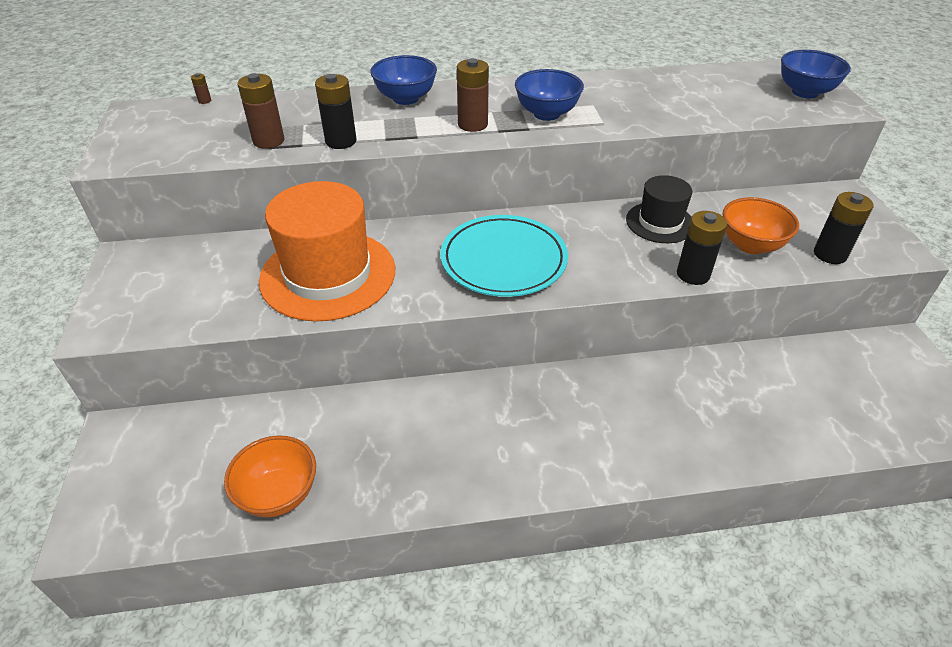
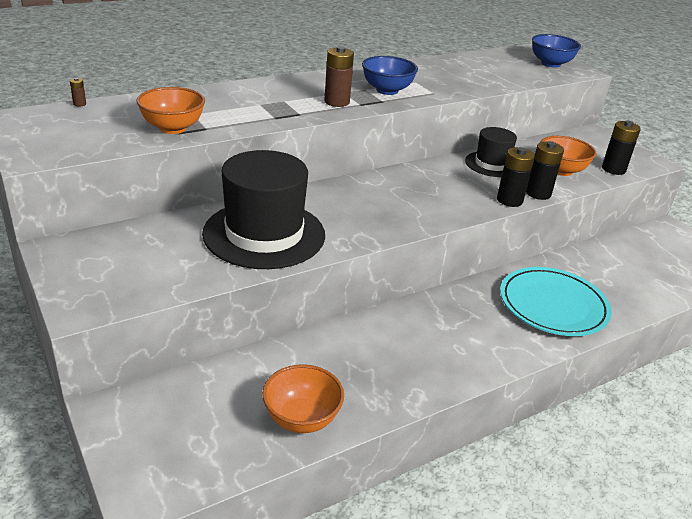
camera: 25 degrees left, 10 degrees down
brown battery [238,73,284,149] -> orange bowl [136,87,205,134]
orange hat [259,181,395,322] -> black hat [202,150,325,269]
black battery [315,74,357,149] -> black battery moved to [497,147,535,207]
blue bowl [370,55,437,105] -> none
turquoise plate [440,215,568,297] -> turquoise plate moved to [500,267,612,336]

